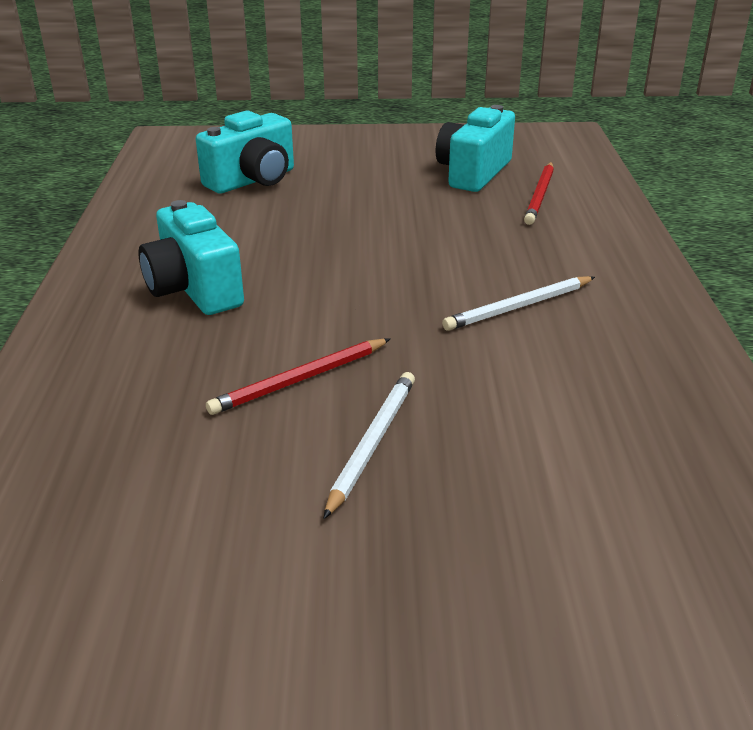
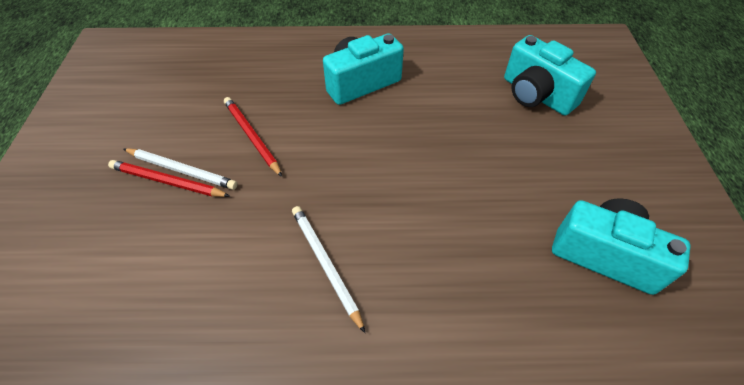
camera: 90 degrees right, 20 degrees up
red pencil [524,162,554,225] -> red pencil moved to [108,160,230,197]

